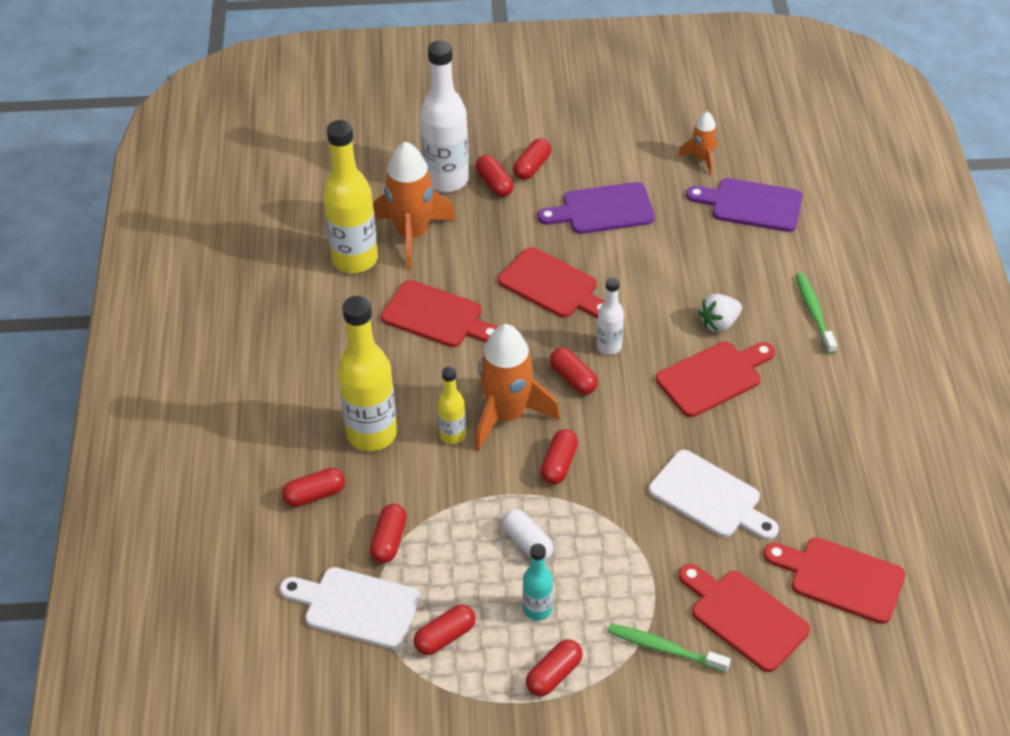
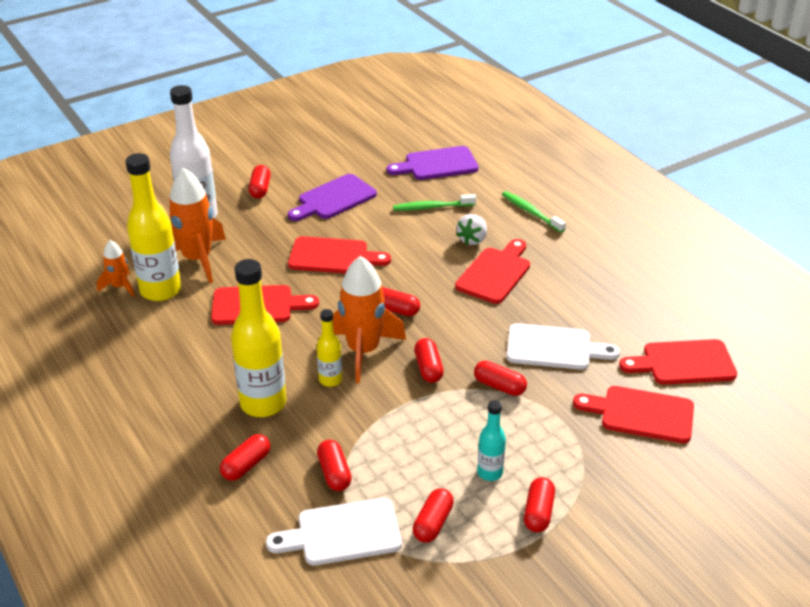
camera: 30 degrees left, 10 degrees down
red capsule [475,155,514,197] -> red capsule moved to [474,361,527,396]
white capsule [502,509,554,561] -> none
white bottle [597,277,624,355] -> none
green toothbrush [607,623,730,673] -> green toothbrush moved to [393,194,476,211]
orange rocket [678,111,717,175] -> orange rocket moved to [97,240,135,297]

